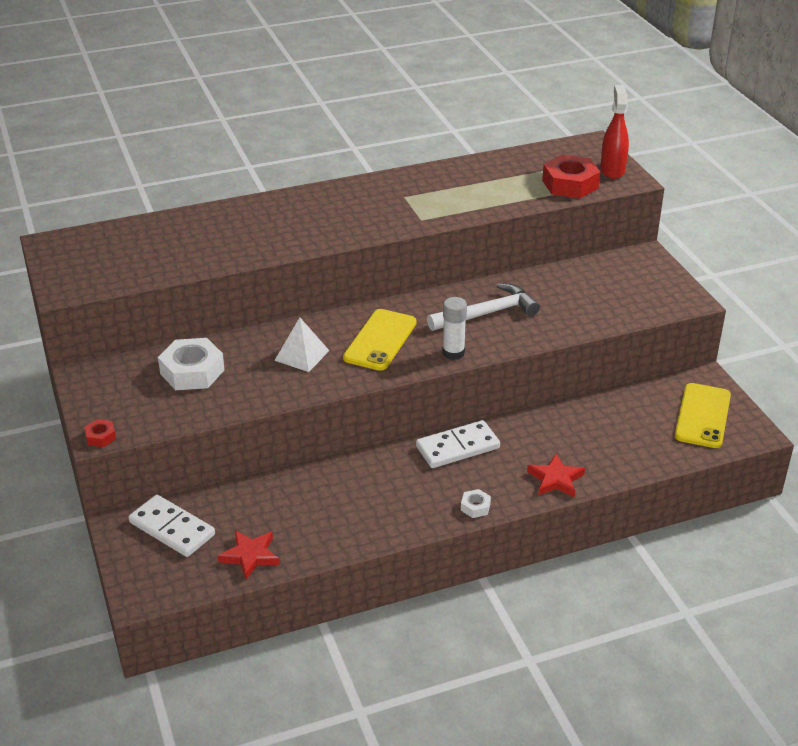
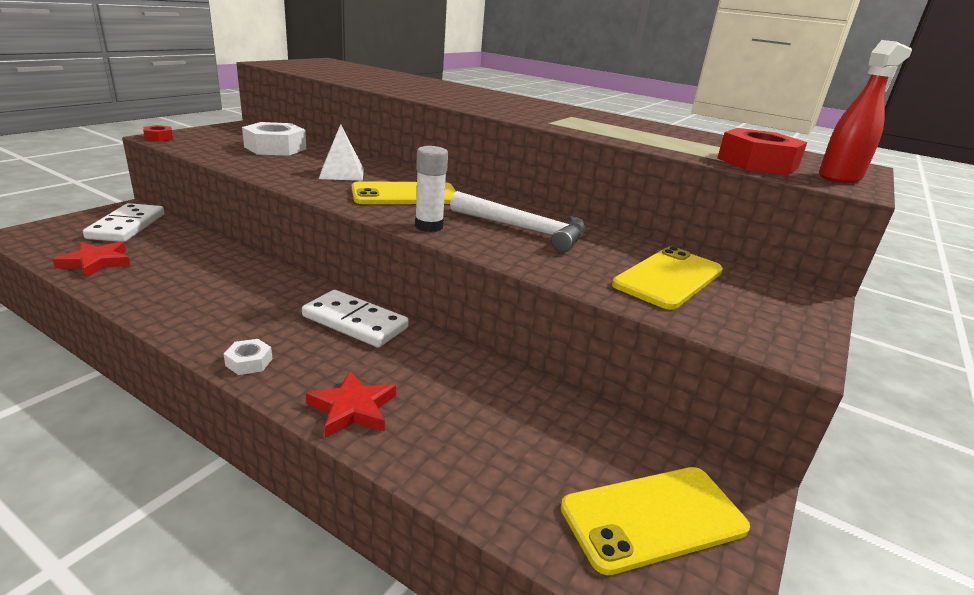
camera: 50 degrees right, 10 degrees down
none -> yellow phone [612,246,723,310]

